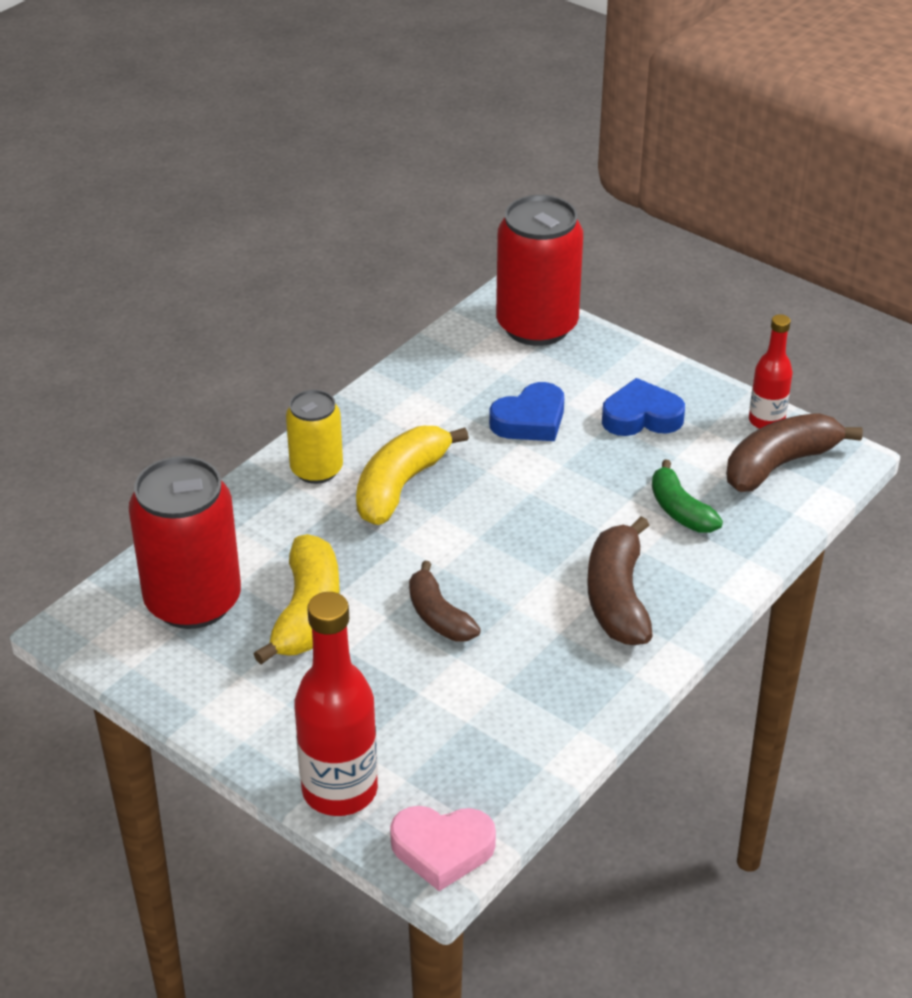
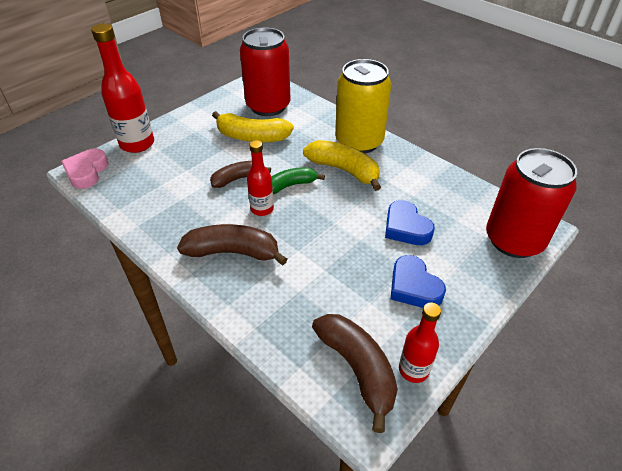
camera: 95 degrees right, 5 degrees up
yellow can [286,390,343,484] -> yellow can [335,59,391,153], size x1.70
blue heart [602,378,685,436] -> blue heart turned 150 degrees clockwise [391,255,446,308]
green banana [652,459,723,533] -> green banana moved to [271,167,325,194]
none -> red bottle [247,140,274,216]

